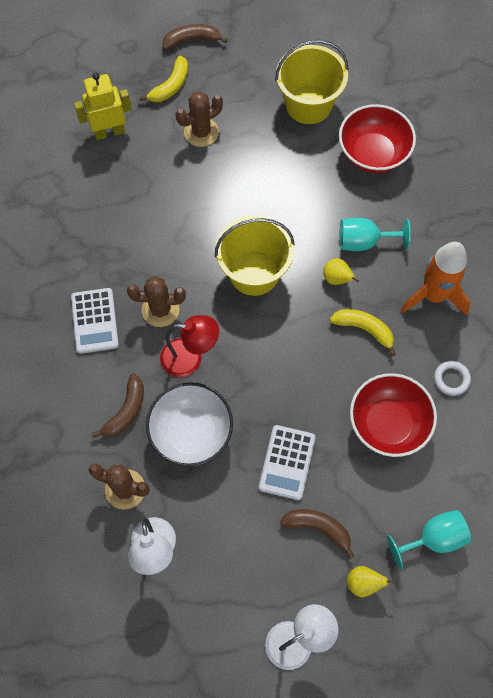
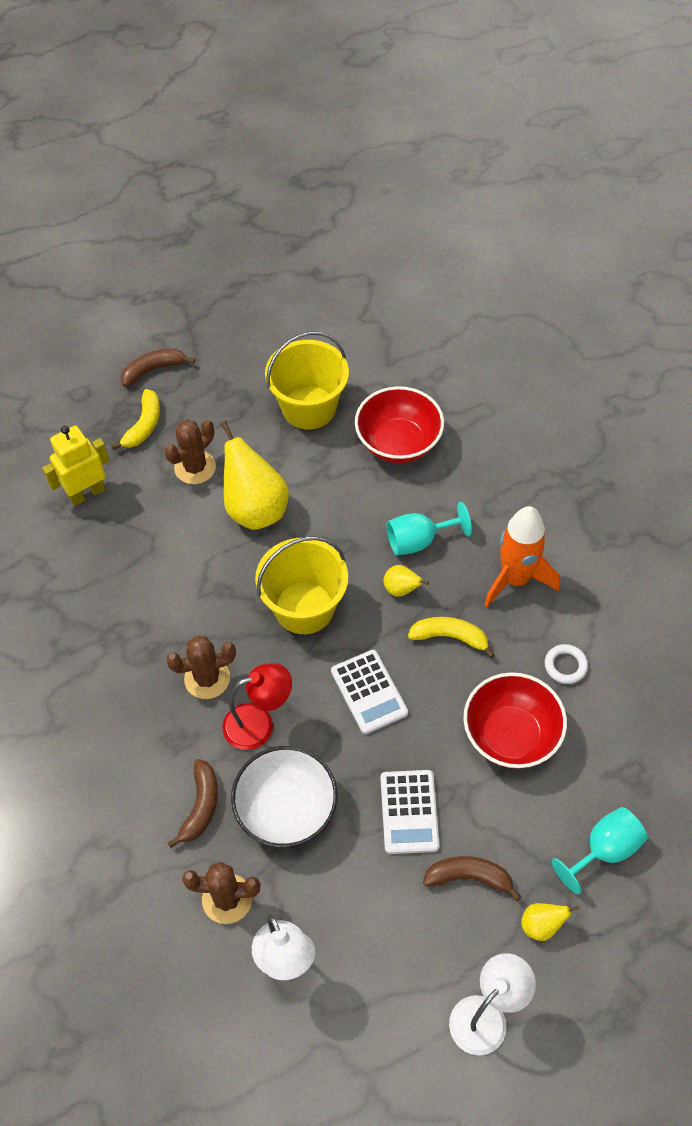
camera: 15 degrees left, 10 degrees down
white calculator [71,288,119,354] -> white calculator moved to [331,650,408,734]
none -> yellow pear [220,421,289,530]

